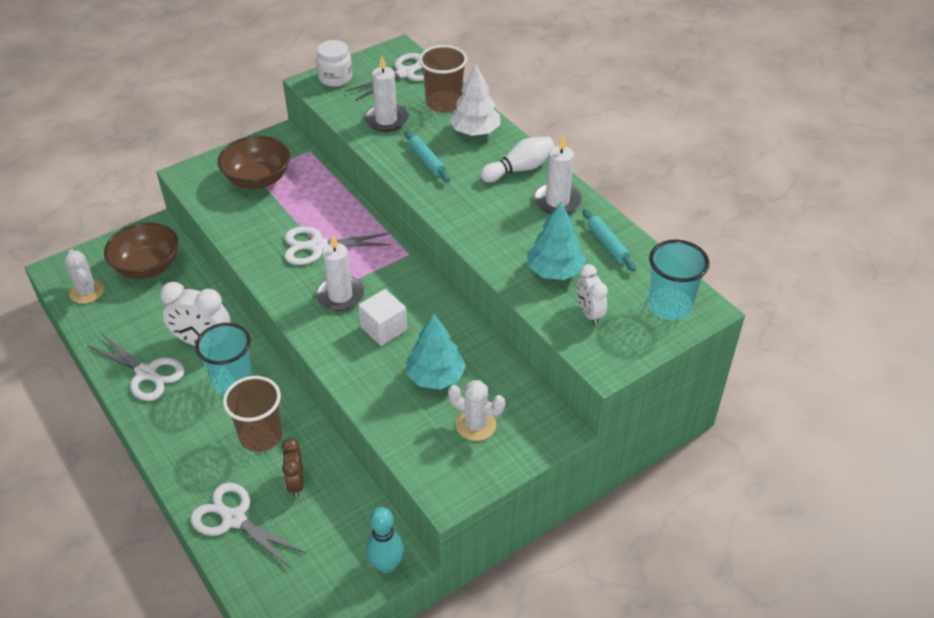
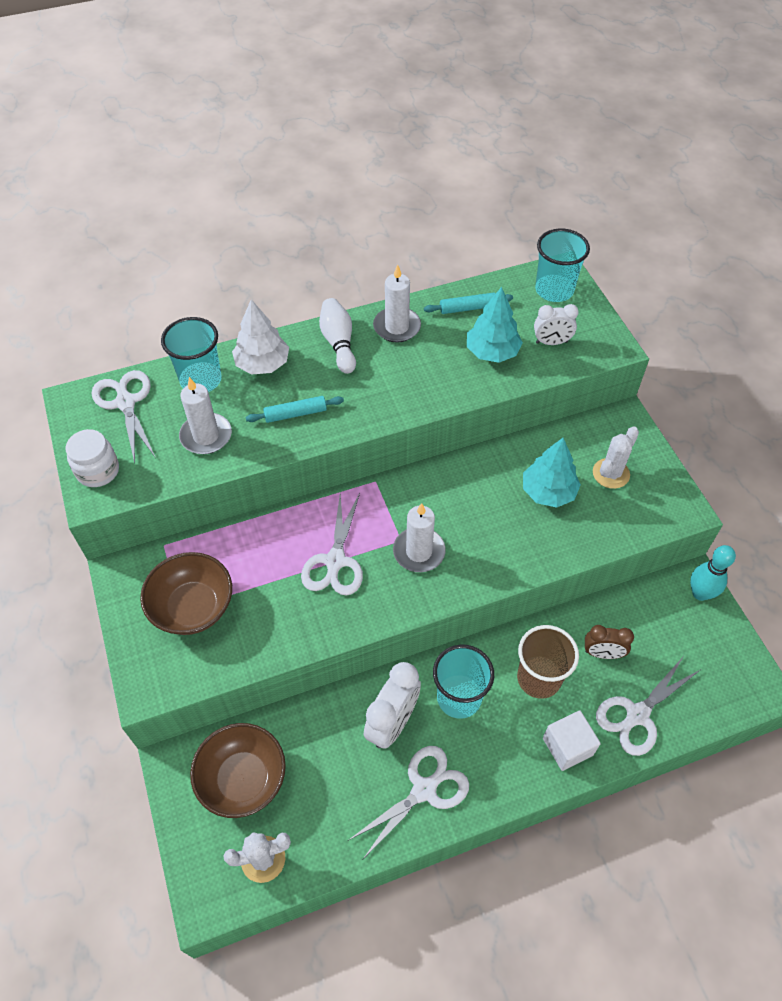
camera: 75 degrees left, 10 degrees up
white cube [358,289,407,346] -> white cube moved to [543,710,601,771]
brown cup [419,45,467,113] -> turquoise cup [161,317,222,392]

